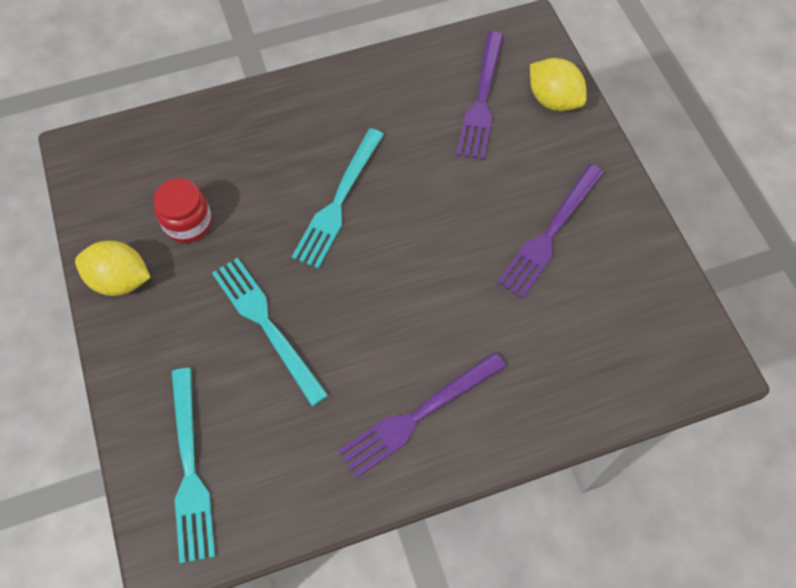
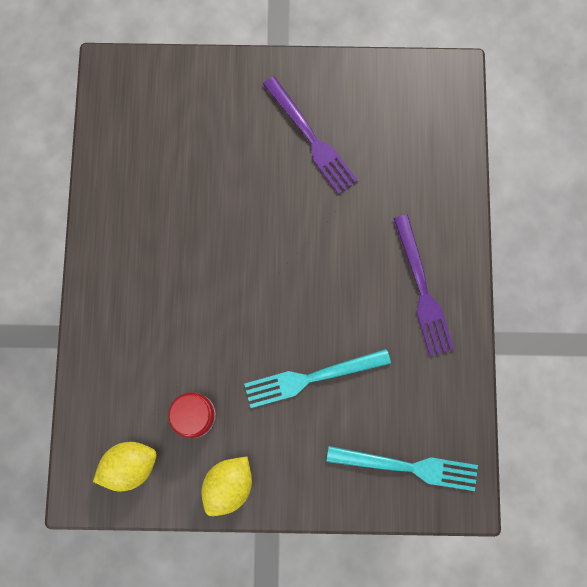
camera: 70 degrees left, 15 degrees up
turquoise fork [292,128,384,269] -> none
purple fork [457,31,503,160] -> none
yellow lemon [530,58,587,111] -> yellow lemon moved to [93,442,157,491]

